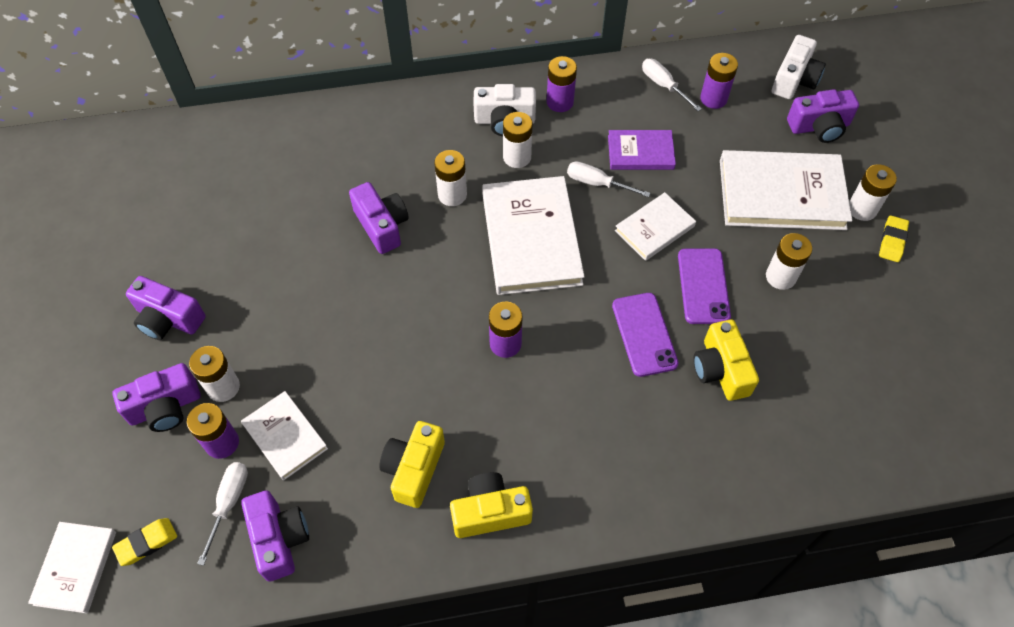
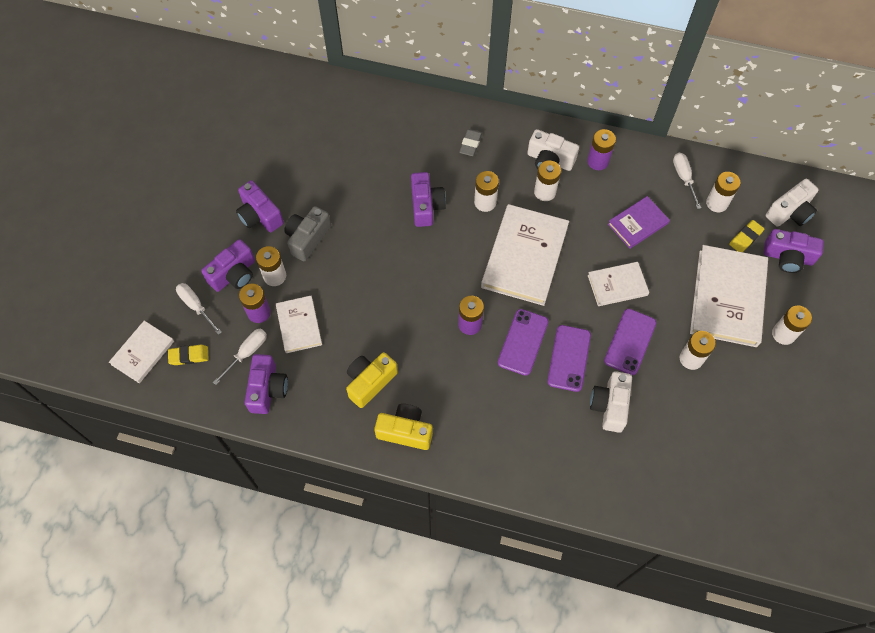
camera: 25 degrees right, 5 degrees up
purple camera [112,363,201,432] -> purple camera turned 45 degrees counterclockwise [201,239,255,292]
white screwdriver [567,161,650,197] -> white screwdriver moved to [176,283,222,335]
purple book [608,130,676,170] -> purple book turned 60 degrees counterclockwise [608,196,670,249]
yellow camera [693,320,759,401] -> white camera [590,371,632,433]
purple battery [700,53,738,109] -> white battery [706,172,740,212]
white book [720,150,852,230] -> white book turned 75 degrees clockwise [690,245,768,347]
yellow eraser [879,215,909,262] -> yellow eraser moved to [729,220,764,252]
none -> grey camera [284,206,331,261]
none -> grey eraser [459,129,482,156]
none -> purple phone [498,309,548,376]

